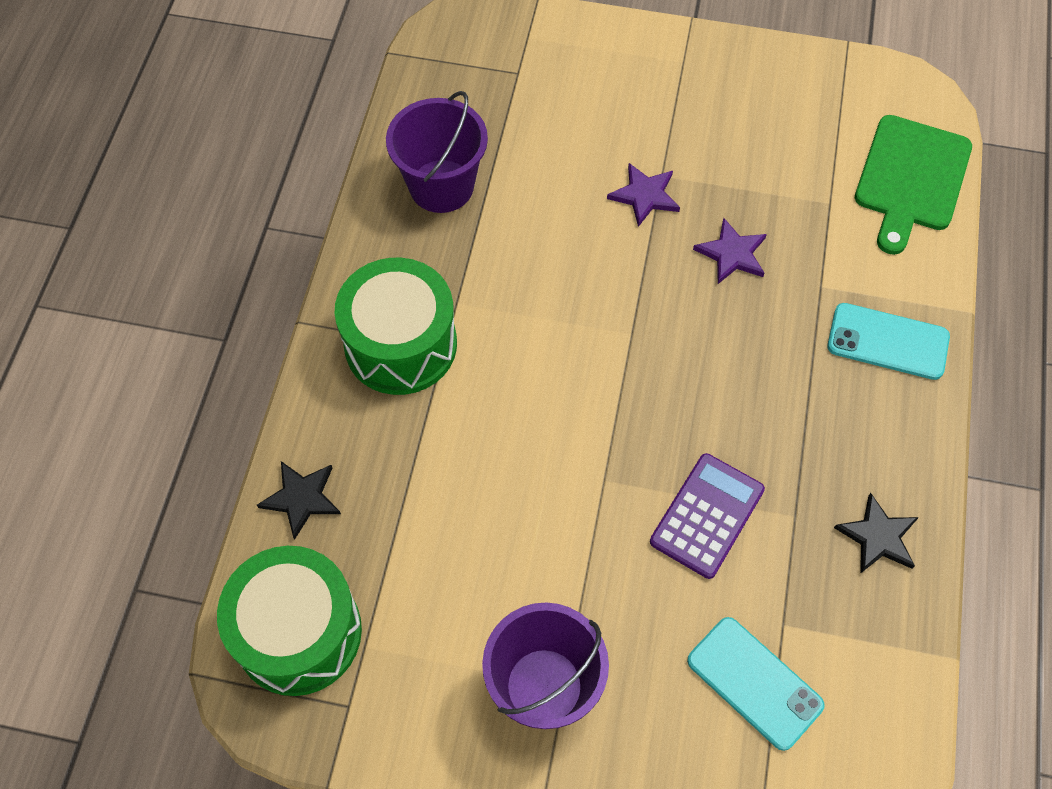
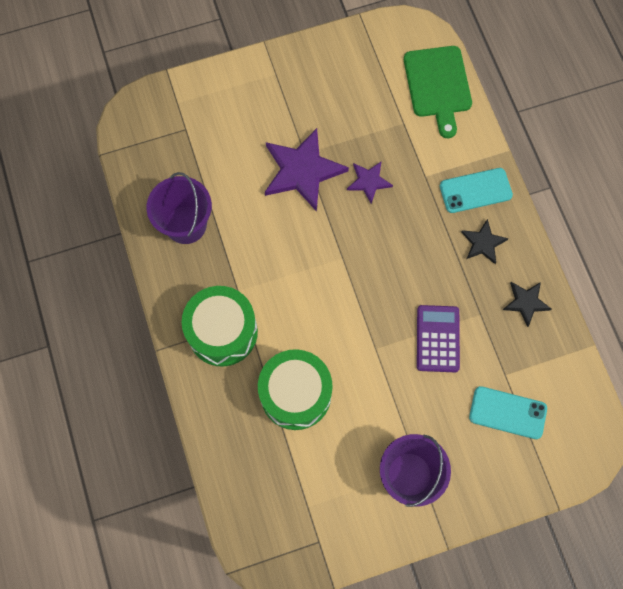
camera: 30 degrees left, 10 degrees up
green drum [217,546,362,696] -> green drum moved to [258,349,333,430]
black star [257,461,341,540] -> black star moved to [461,219,509,264]
purple star [607,163,680,227] -> purple star [265,128,349,212], size x1.90

